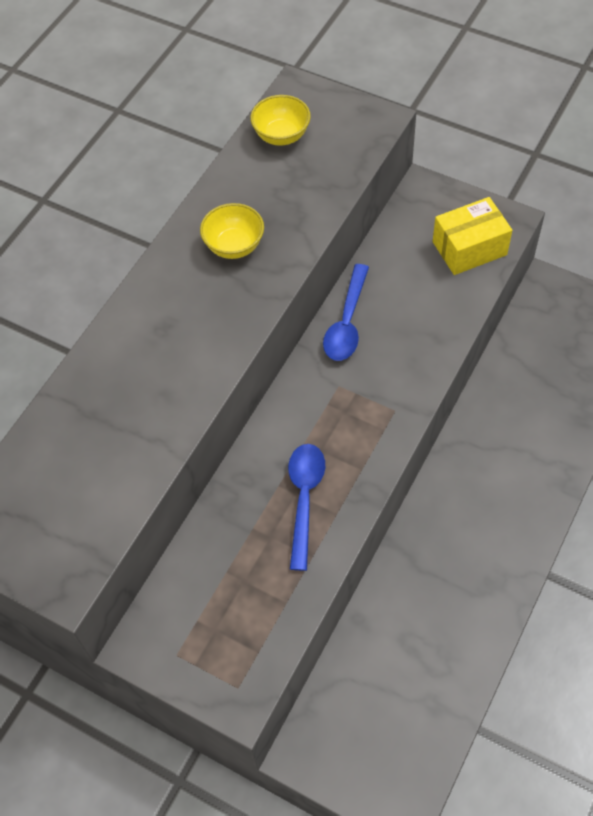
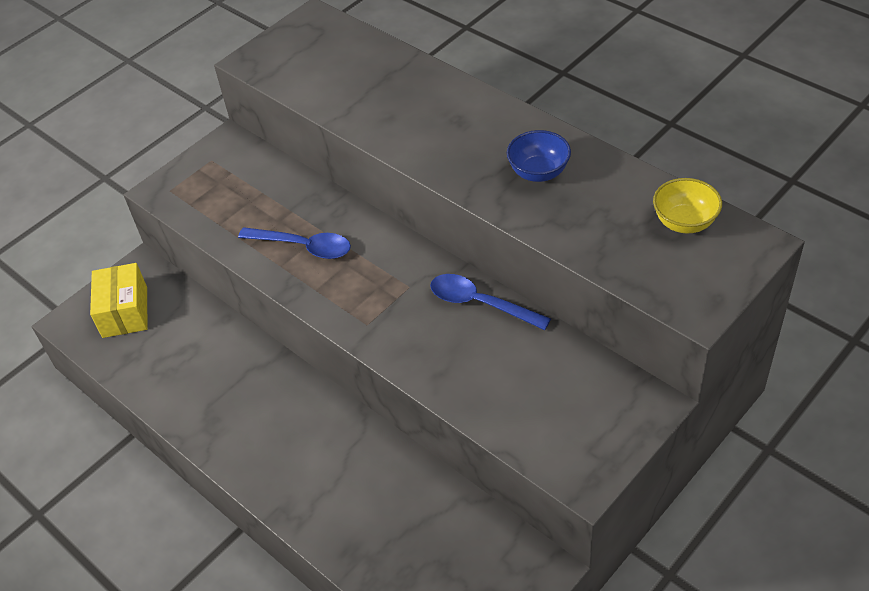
camera: 105 degrees right, 10 degrees down
yellow bowl [200,203,264,259] -> blue bowl [507,130,571,182]
yellow box [433,197,513,275] -> yellow box moved to [90,263,148,338]

